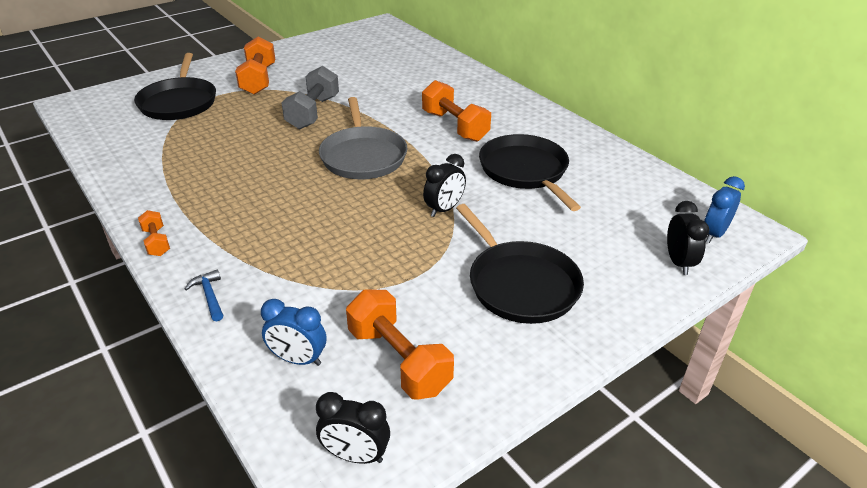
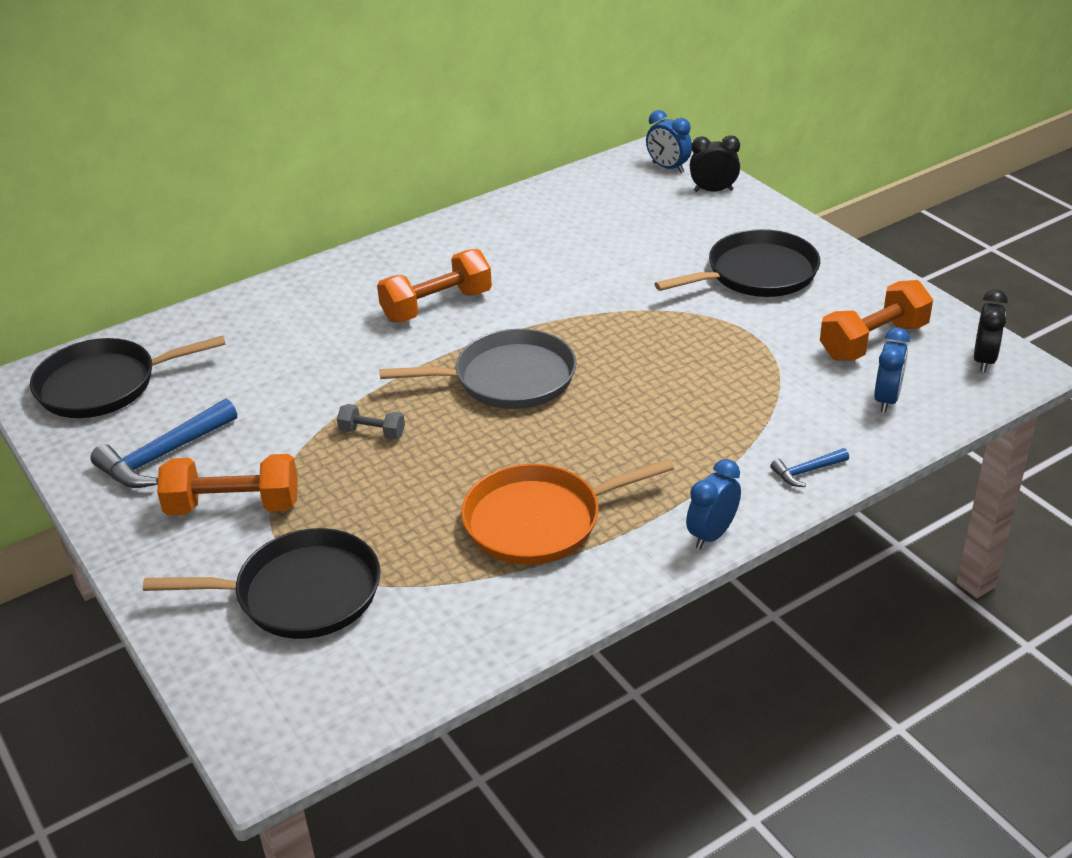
camera: 85 degrees left, 0 degrees up
orange dumbbell [138,210,170,256] -> blue clock [686,459,741,549]
grey dumbbell [282,66,339,129] -> grey dumbbell [337,404,405,440], size x0.52
black clock [423,154,466,217] -> none
black pan [479,134,581,211] -> black pan moved to [30,336,226,418]
none -> blue hammer [90,398,237,488]
none -> orange pan [461,459,674,565]

